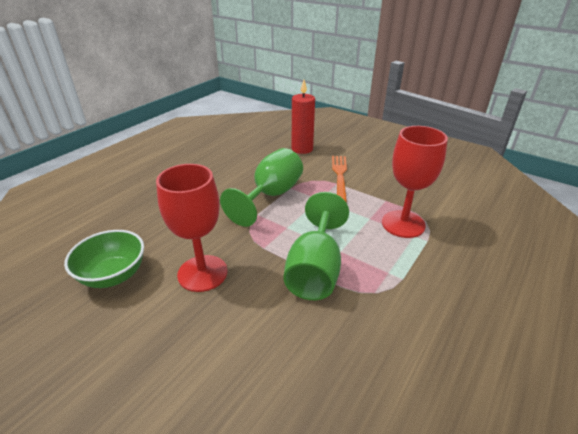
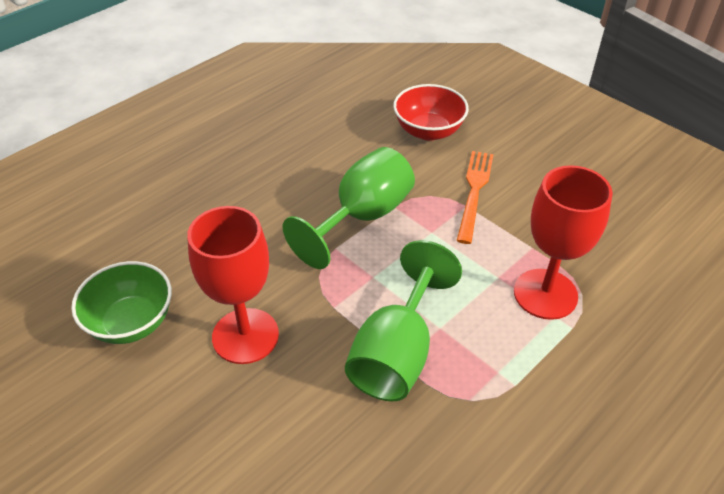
camera: 10 degrees right, 10 degrees up
red candle [292,80,315,154] -> red bowl [393,84,469,141]

